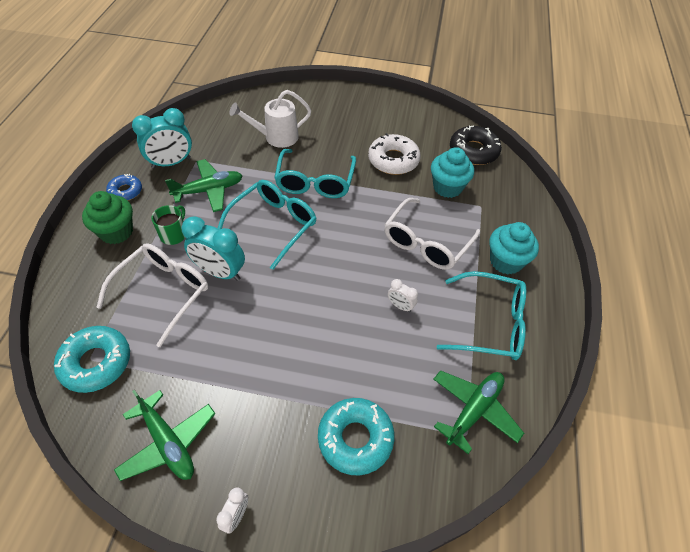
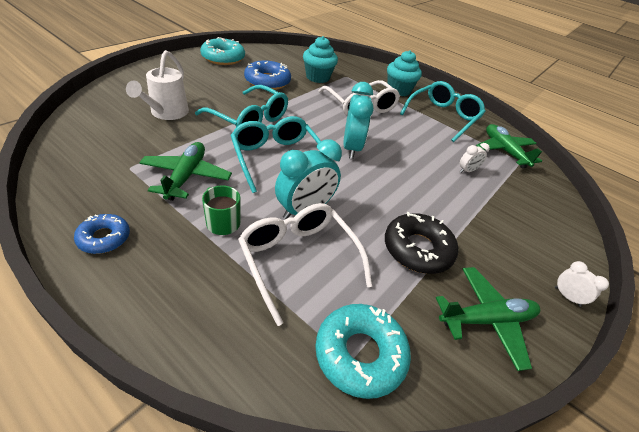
camera: 65 degrees left, 10 degrees down
green cupcake [82,191,133,244] -> none
turquoise clock [132,108,192,168] -> turquoise clock moved to [343,82,373,159]
turquoise donut [318,398,395,476] -> turquoise donut moved to [200,37,245,65]
white donut [368,133,421,175] -> blue donut [244,61,291,90]
white clock [388,279,418,312] -> white clock moved to [459,143,490,173]
black donut [450,125,502,165] -> black donut moved to [385,212,458,274]

